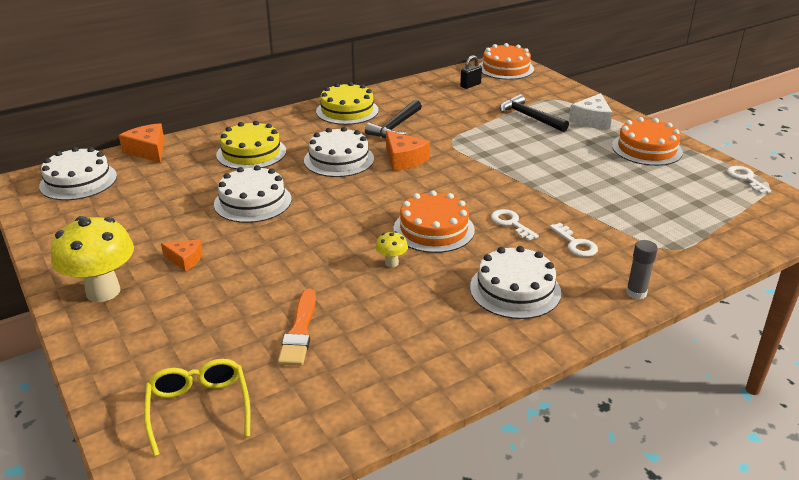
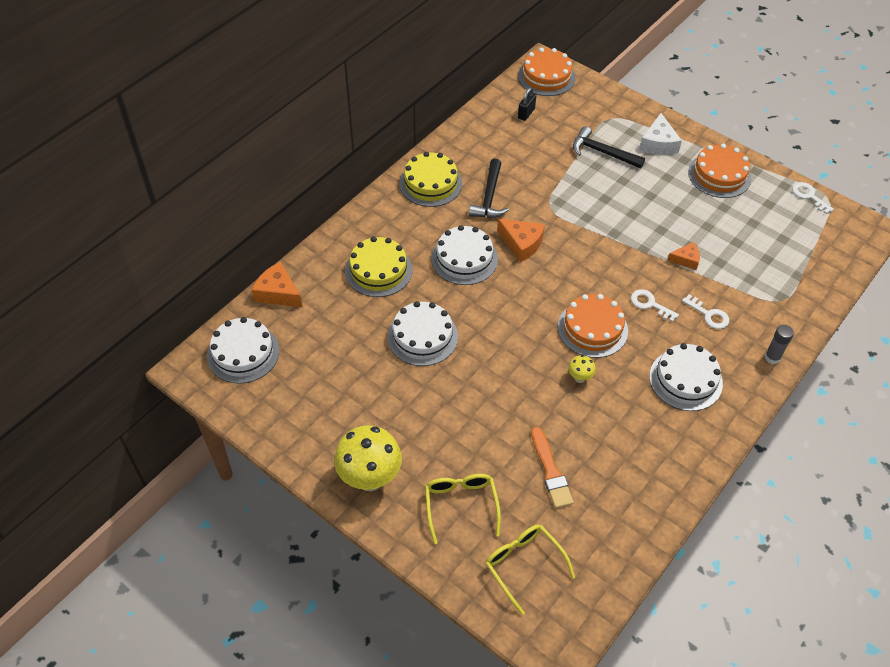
camera: 20 degrees left, 20 degrees up
orange cheese [161,239,203,271] -> orange cheese moved to [667,242,700,270]
none -> yellow glasses [425,474,501,544]

